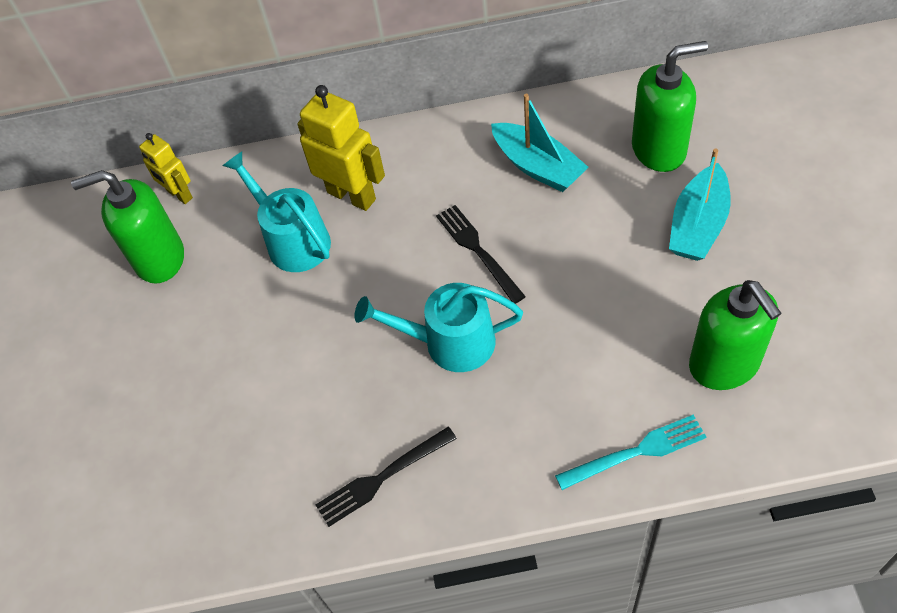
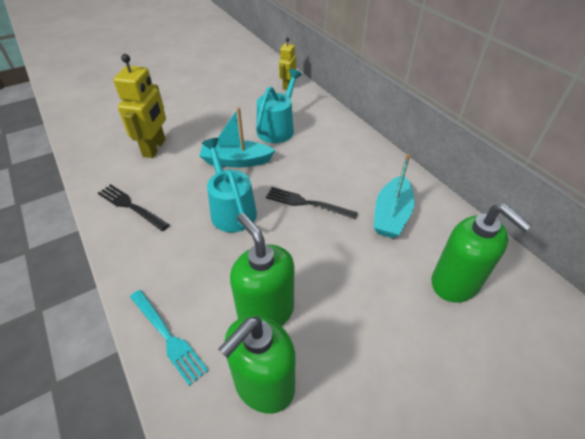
camera: 60 degrees right, 10 degrees down
green soap dispenser [71,170,184,284] -> green soap dispenser moved to [230,213,294,326]
yellow robot [297,85,385,211] -> yellow robot moved to [113,54,166,158]
black fork [436,205,526,304] -> black fork turned 105 degrees counterclockwise [266,187,358,220]
turquoise boat [669,149,731,261] -> turquoise boat moved to [200,107,276,167]

